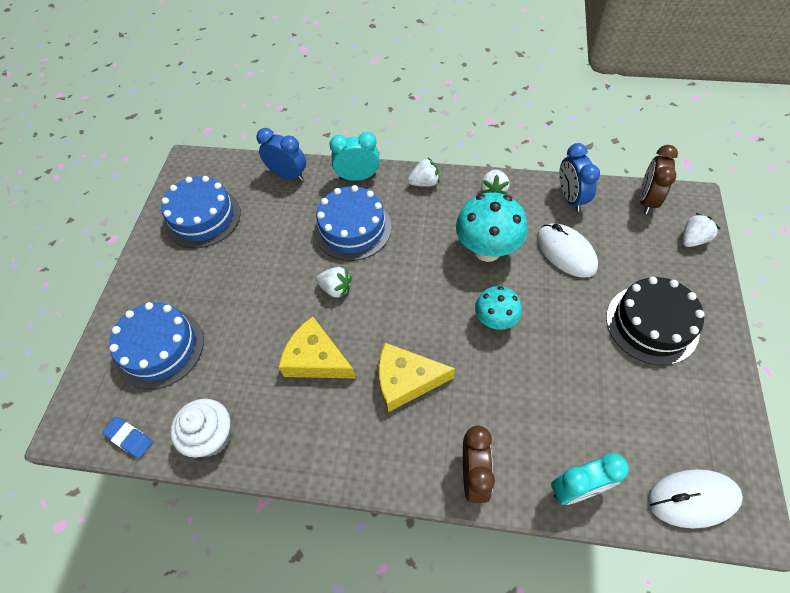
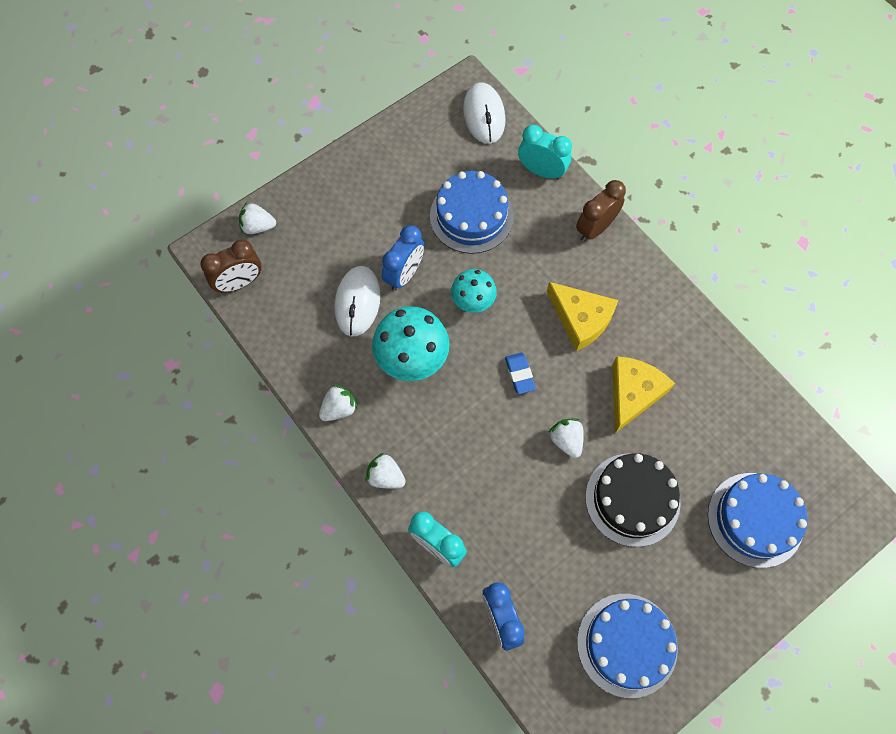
camera: 140 degrees left, 10 degrees up
blue eraser [102,417,153,458] -> blue eraser moved to [505,353,536,394]
white cupcake [170,399,231,457] -> none
yellow cheese [279,316,356,379] -> yellow cheese turned 135 degrees counterclockwise [612,356,675,433]
blue cake [314,185,392,261] -> blue cake moved to [430,171,514,254]
blue clock [559,143,600,212] -> blue clock moved to [382,225,424,291]
black cake [606,277,704,365] -> black cake moved to [585,453,681,547]
white mouse [648,469,743,529] -> white mouse turned 45 degrees clockwise [463,82,506,144]

